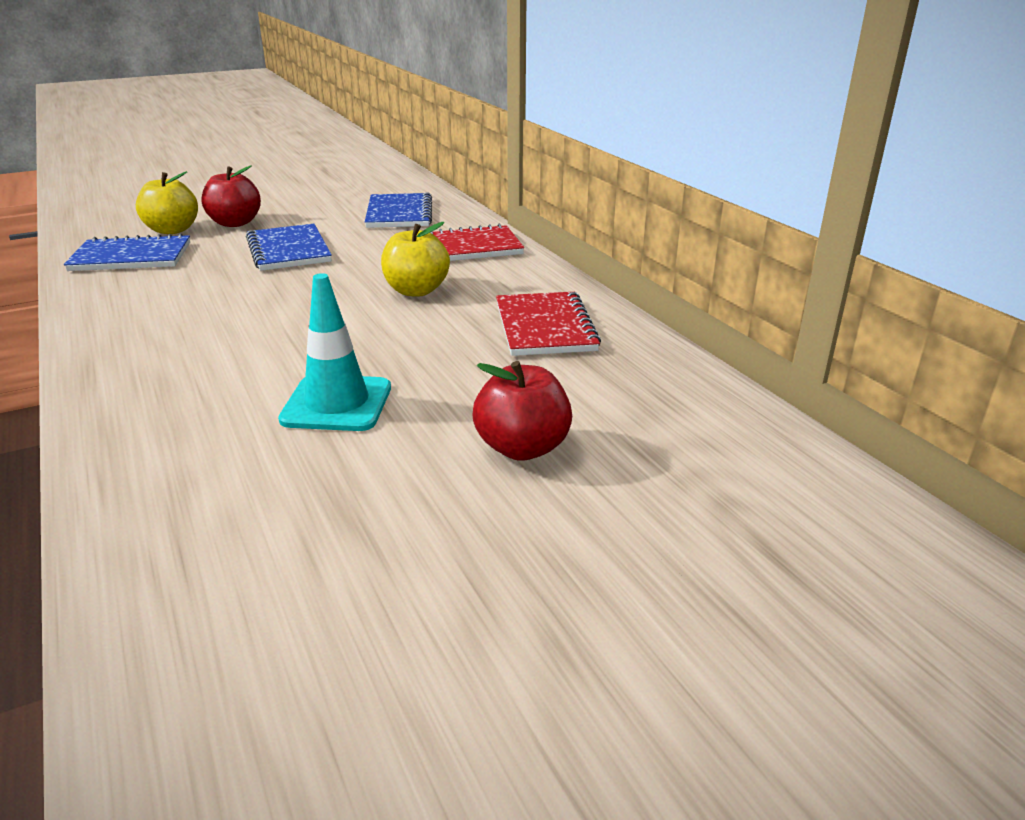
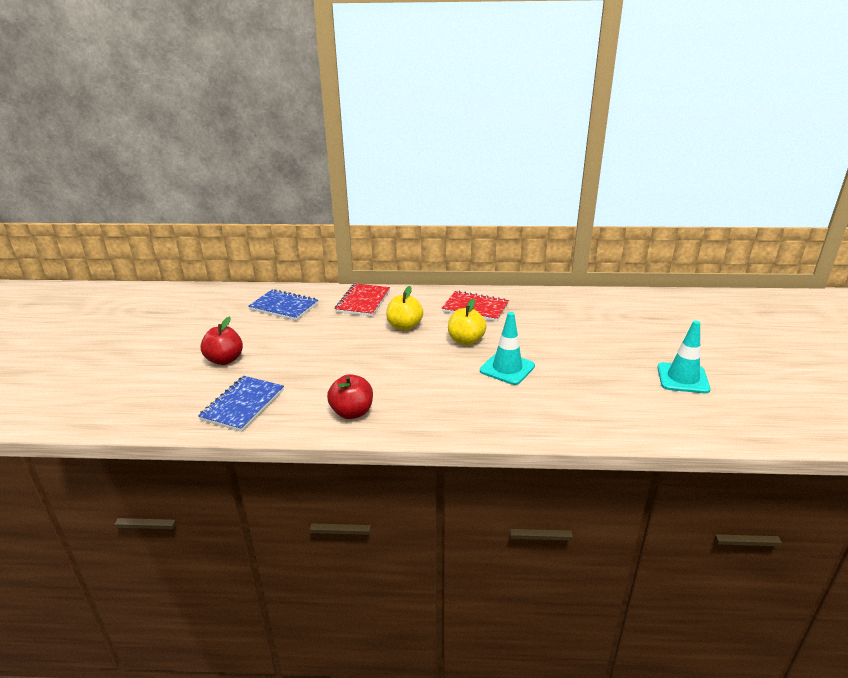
camera: 60 degrees left, 0 degrees up
yellow apple [136,171,198,234] -> yellow apple moved to [448,299,486,345]
blue notebook [246,224,332,271] -> none
red apple [473,361,572,461] -> red apple moved to [327,374,373,419]
none -> turquoise traffic cone [657,320,710,393]

